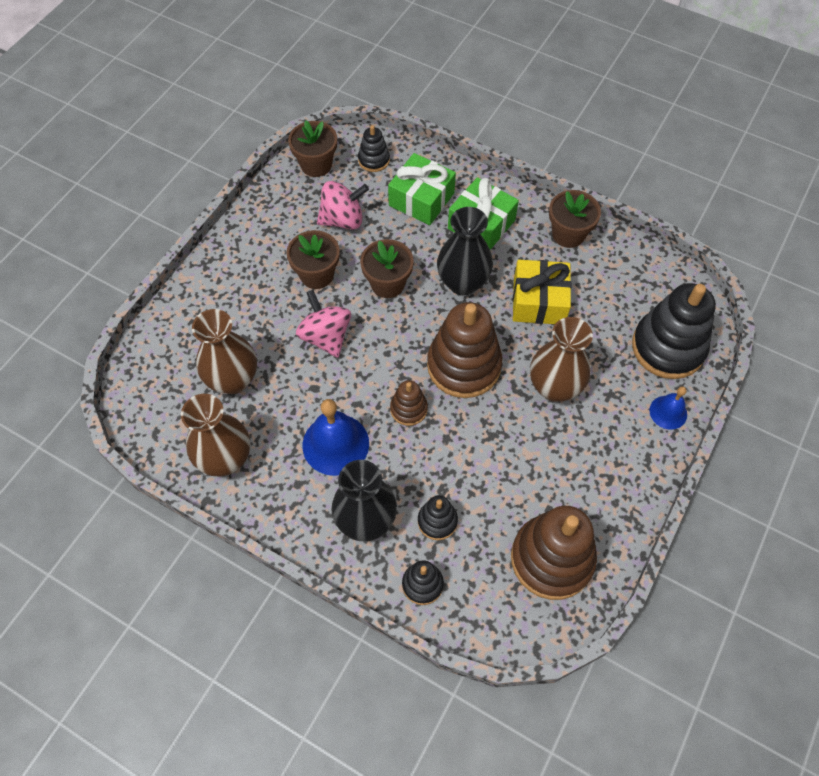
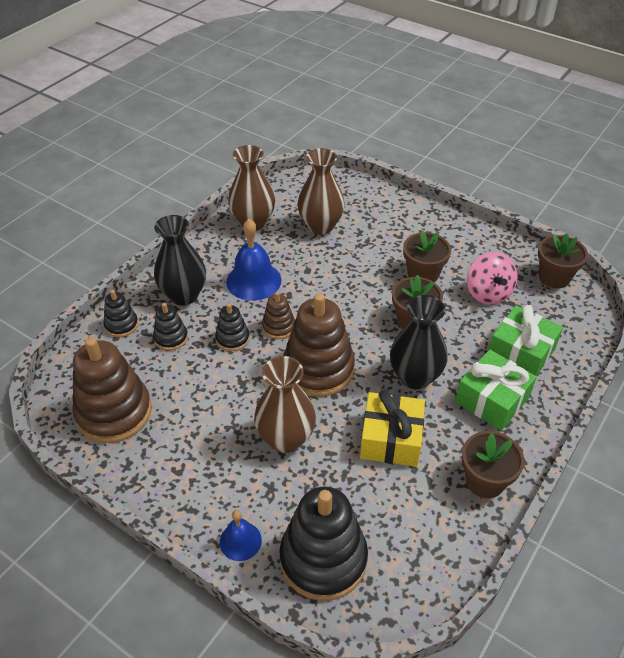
camera: 95 degrees right, 15 degrees down
pink spinning top [296,290,351,358] -> none
black stacking toy [358,125,390,172] -> black stacking toy moved to [215,303,250,351]

